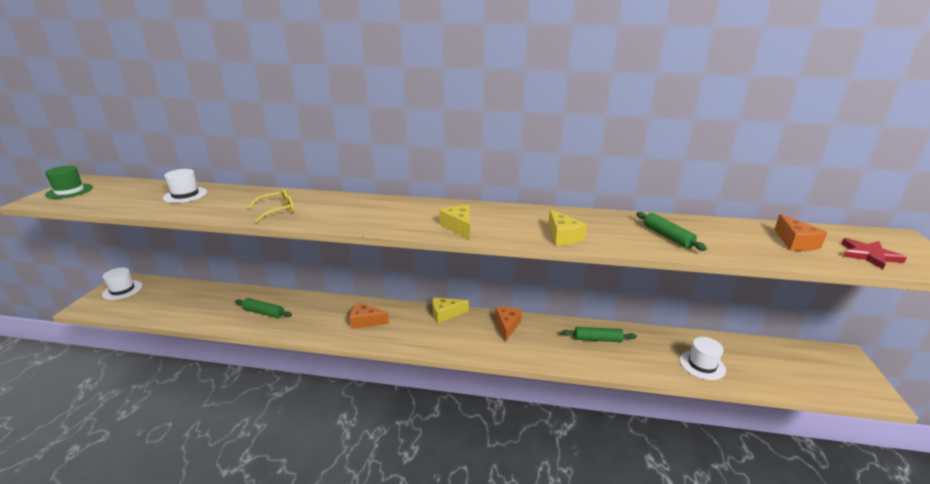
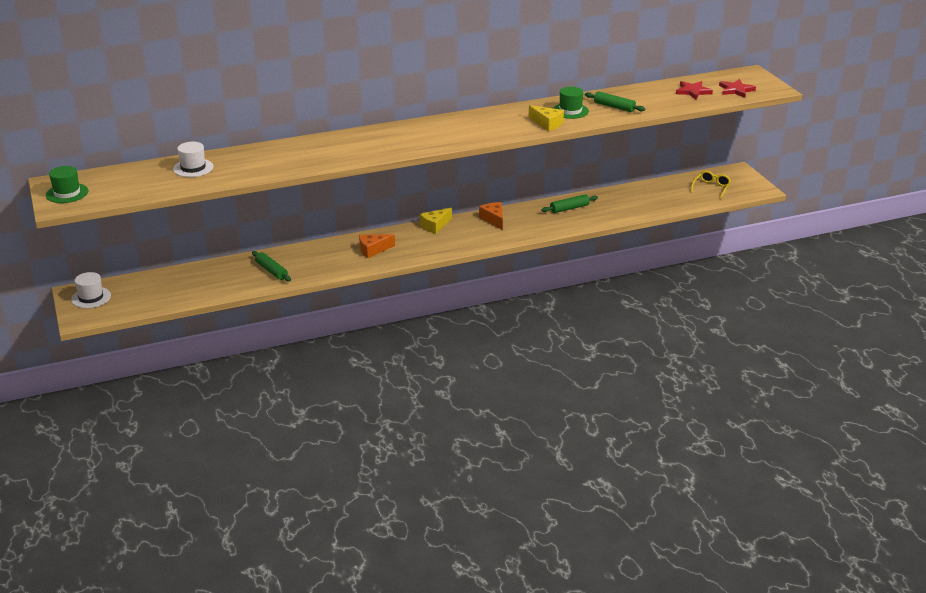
camera: 30 degrees left, 5 degrees up
green rolling pin [235,298,292,318] -> green rolling pin turned 60 degrees clockwise [252,251,291,281]
yellow glasses [247,189,294,223] -> yellow glasses moved to [690,171,731,199]
yellow cheese [439,205,470,240] -> none
white hat [680,337,726,380] -> none
orange cheese [775,214,827,251] -> red star [676,81,713,99]
none -> green hat [553,87,589,119]

